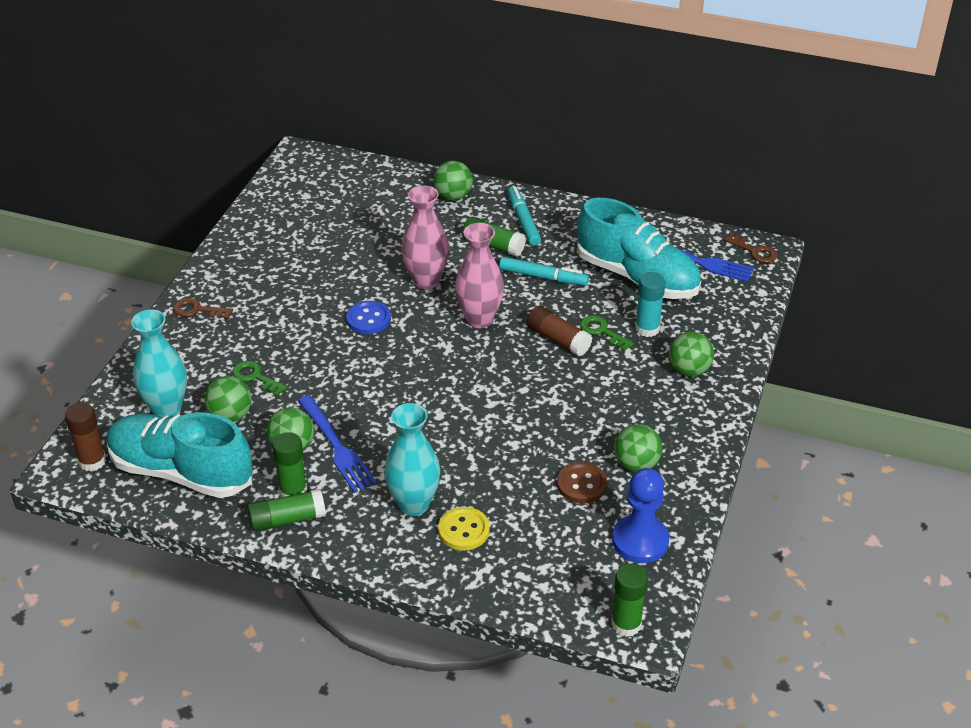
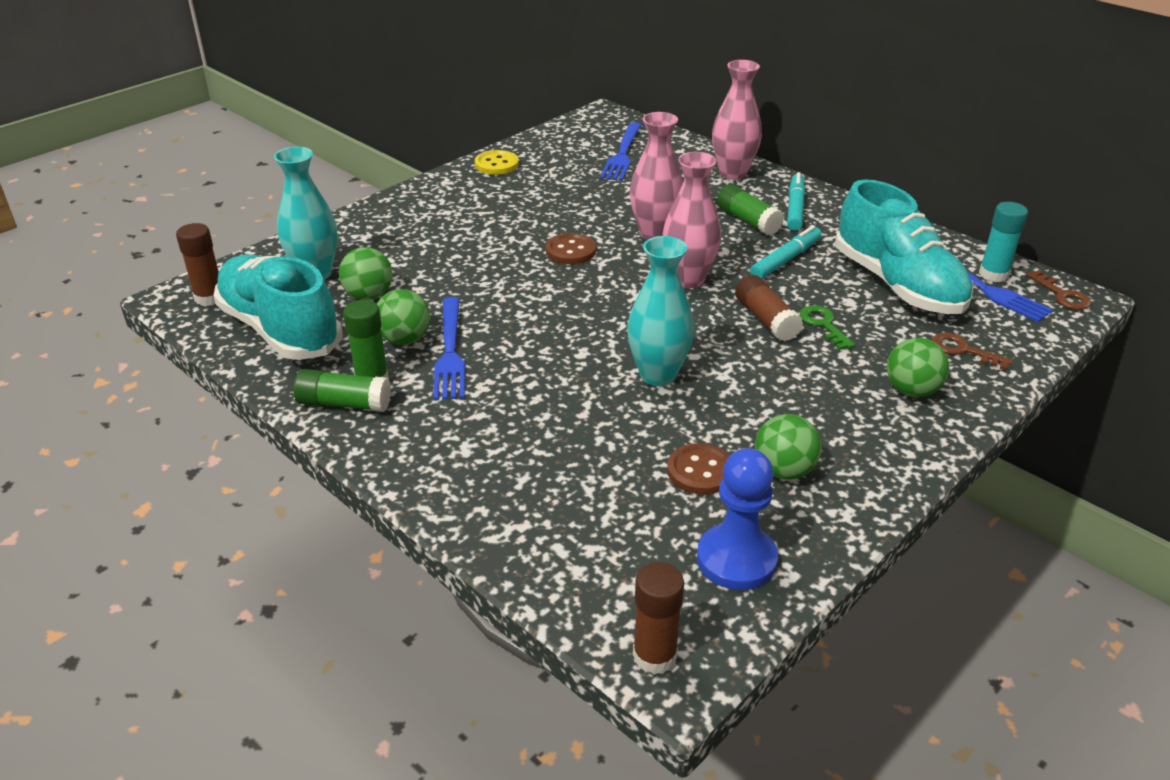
camera: 25 degrees right, 5 degrees down
brown key [173,298,233,319] -> brown key moved to [932,332,1013,370]
green key [232,361,287,396] -> none
blue button [346,301,391,334] -> brown button [546,233,596,264]
turquoise vase [384,403,441,516] -> turquoise vase moved to [627,236,694,386]
green ball [434,161,473,200] -> pink vase [712,60,762,180]
yellow button [438,507,490,550] -> yellow button moved to [475,150,519,175]
turquoise marker [499,257,589,286] -> turquoise marker turned 90 degrees counterclockwise [750,225,822,279]
green glue stick [611,564,648,637] -> brown glue stick [633,562,684,675]
turquoise glue stick [635,272,665,337] -> turquoise glue stick moved to [979,202,1028,282]
none -> blue fork [600,122,642,181]

